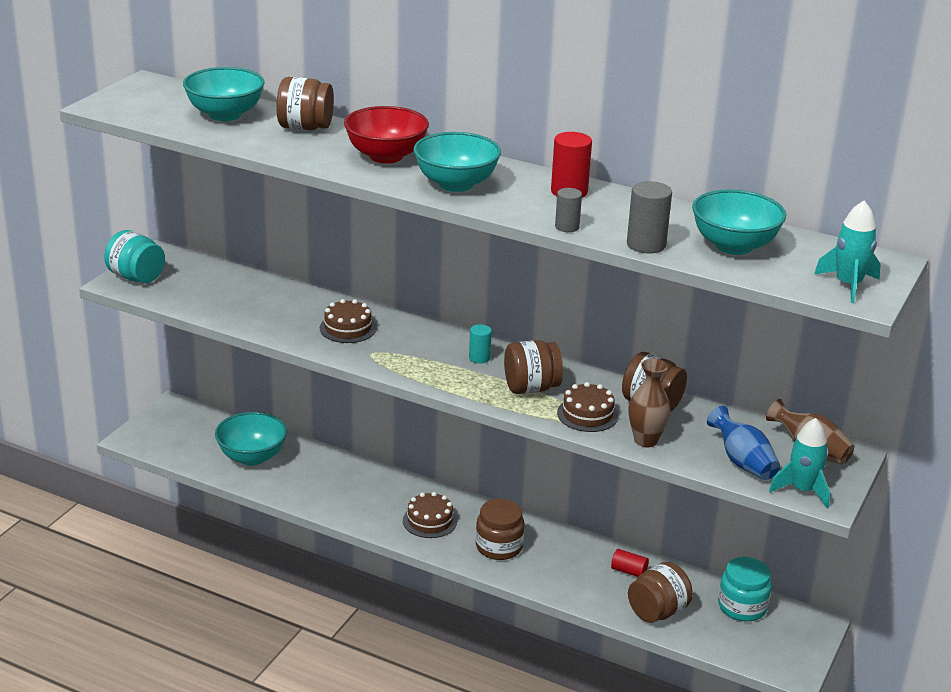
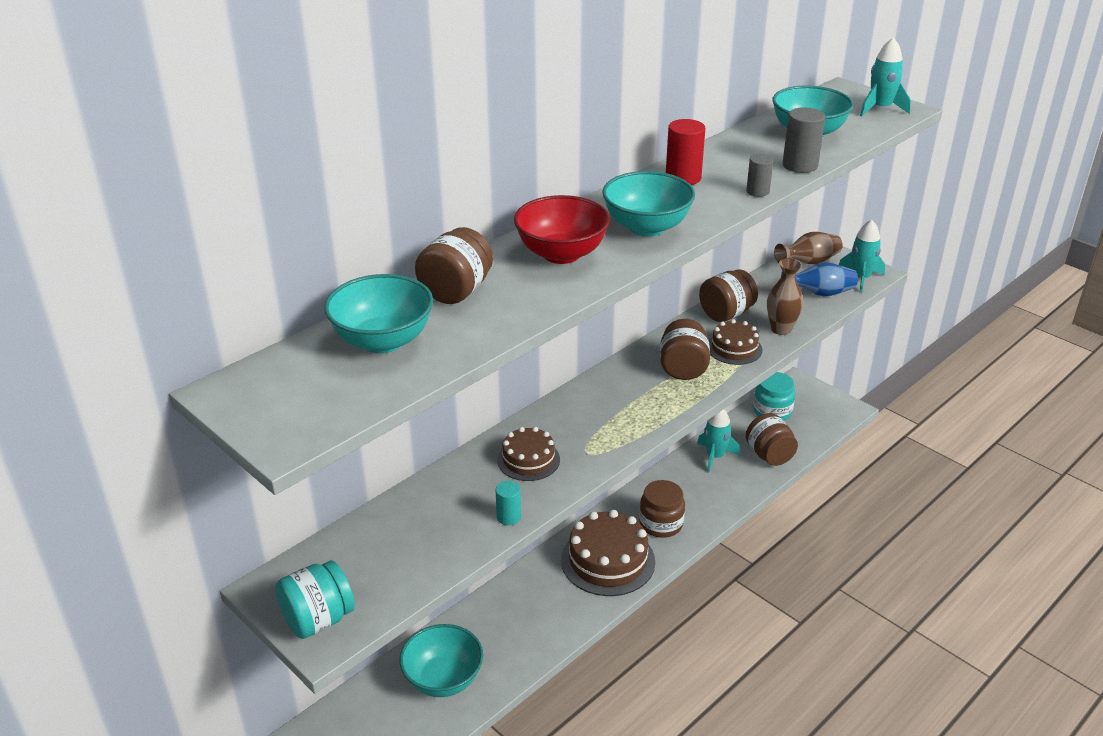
camera: 70 degrees left, 5 degrees up
brown cake [403,492,457,538] -> brown cake [561,510,655,596], size x1.75
turquoise cylinder [469,324,492,364] -> turquoise cylinder moved to [495,481,521,525]
red cylinder [611,549,649,577] -> turquoise rocket [697,409,740,473]

